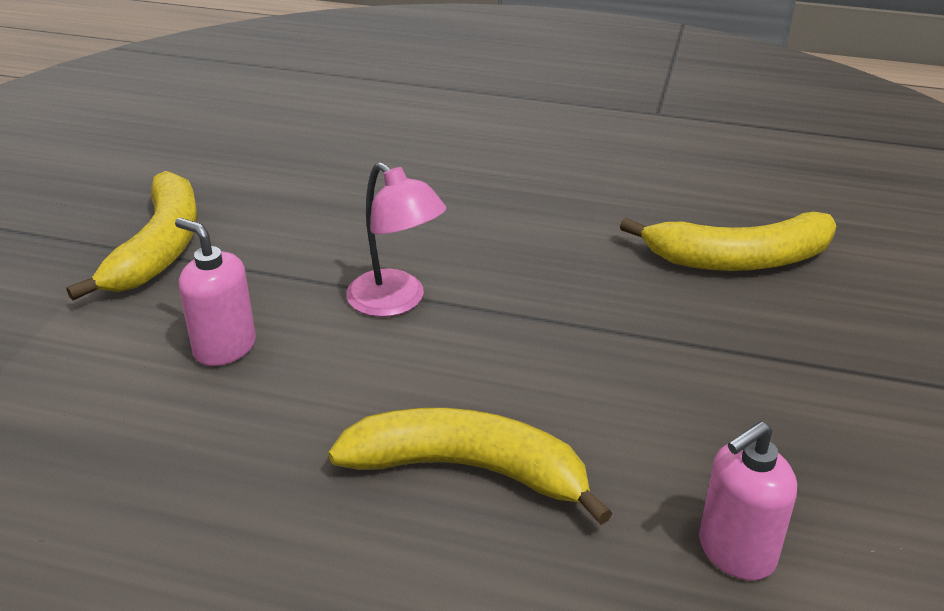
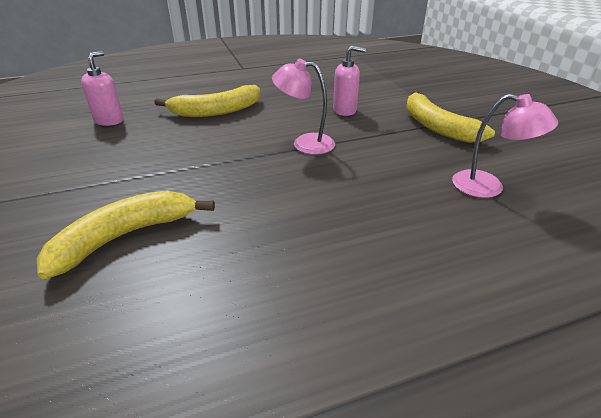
camera: 145 degrees right, 0 degrees up
none -> pink lamp [452,94,558,198]

